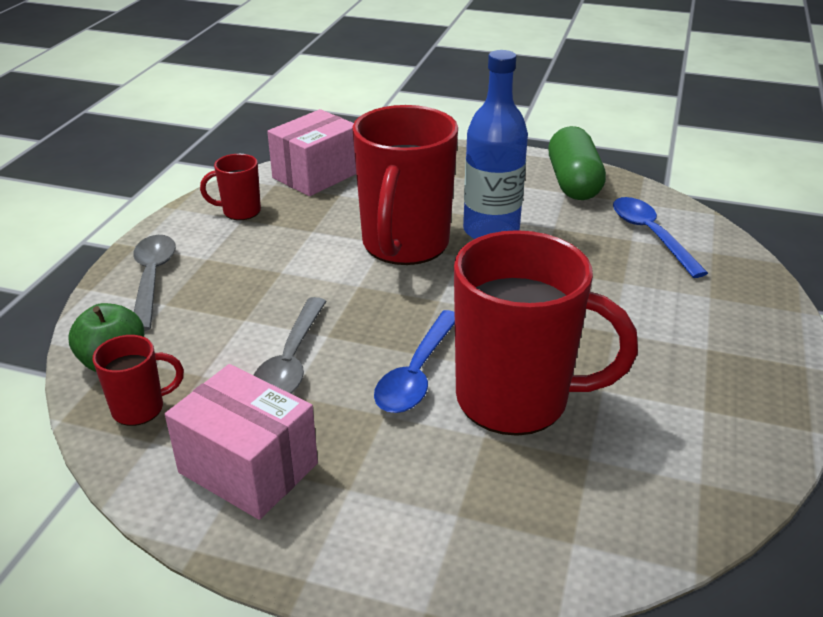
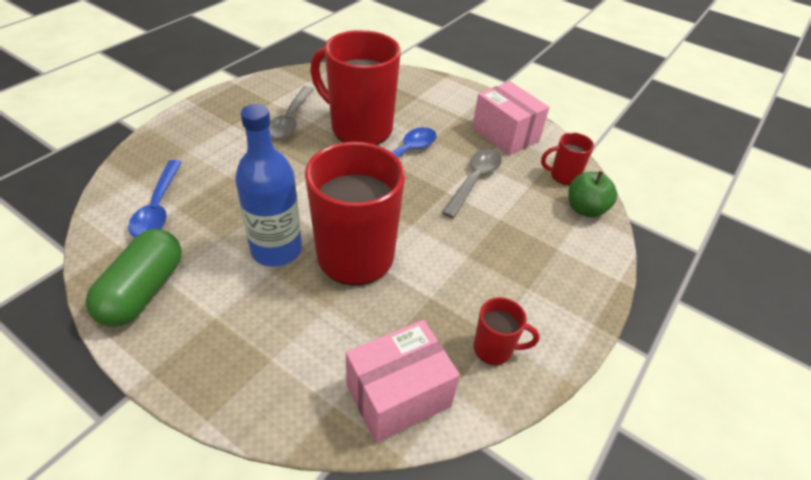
camera: 165 degrees left, 10 degrees up
grey spoon [133,235,176,331] -> grey spoon moved to [269,86,314,139]

